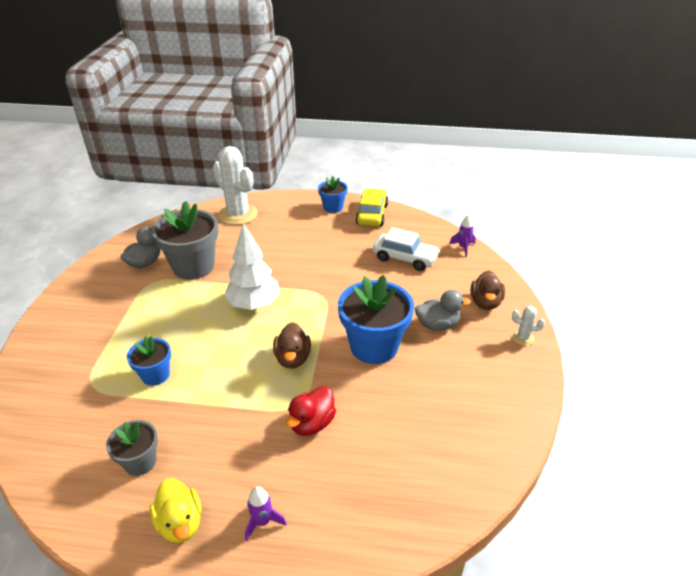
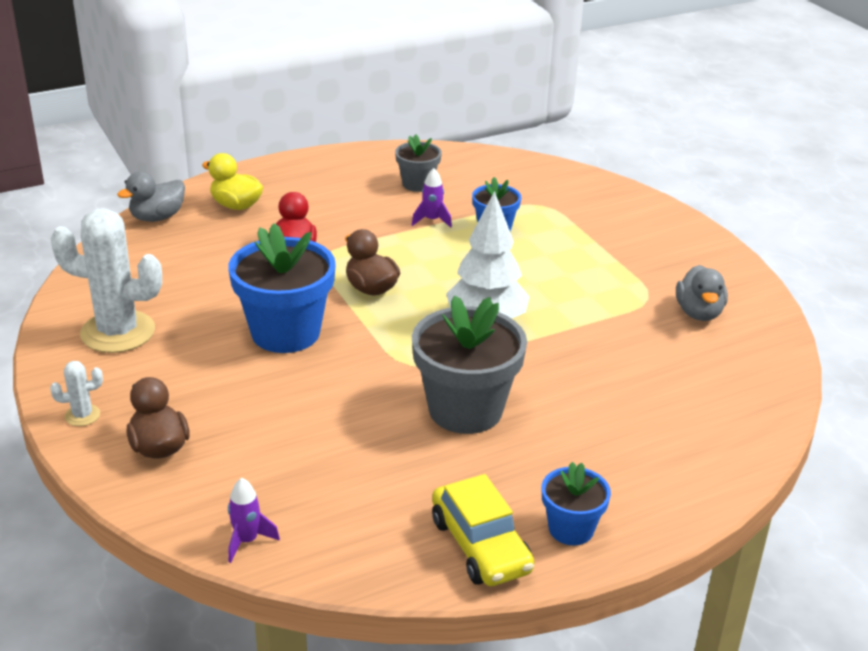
camera: 145 degrees right, 5 degrees down
yellow duck [150,478,202,543] -> yellow duck moved to [202,153,263,210]
grey flower pot [152,201,218,280] -> grey flower pot moved to [412,295,527,434]
white cactus [213,146,258,225] -> white cactus moved to [50,208,162,353]
purple rocket [245,487,287,541] -> purple rocket moved to [412,168,452,228]
white car [373,227,440,271] -> none
grey duck [415,290,471,330] -> grey duck moved to [117,172,185,222]

